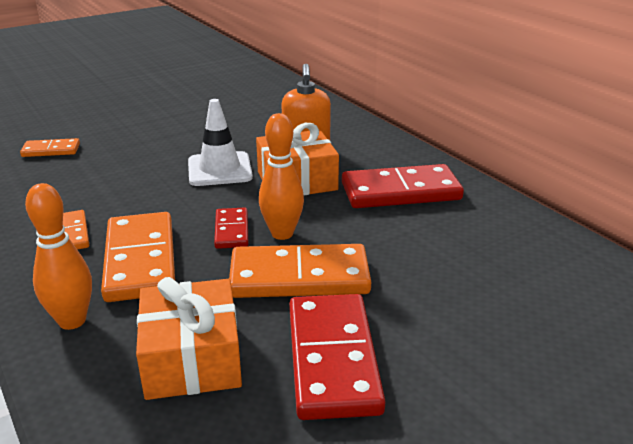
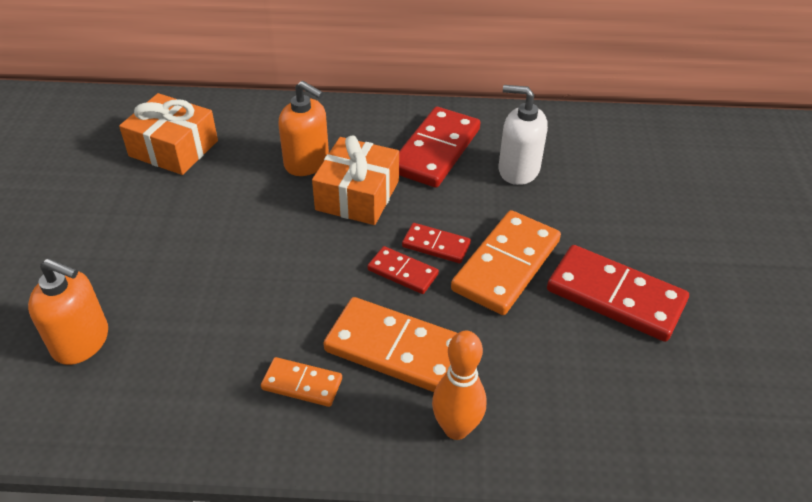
camera: 55 degrees left, 15 degrees up
orange domino [20,138,80,157] -> orange soap dispenser [28,258,108,365]
orange gift [136,277,242,400] -> orange gift moved to [119,93,218,175]
white traffic cone [188,99,253,186] -> none
orange bowling pin [259,113,304,240] -> red domino [402,223,471,263]
none -> white soap dispenser [499,85,548,185]

